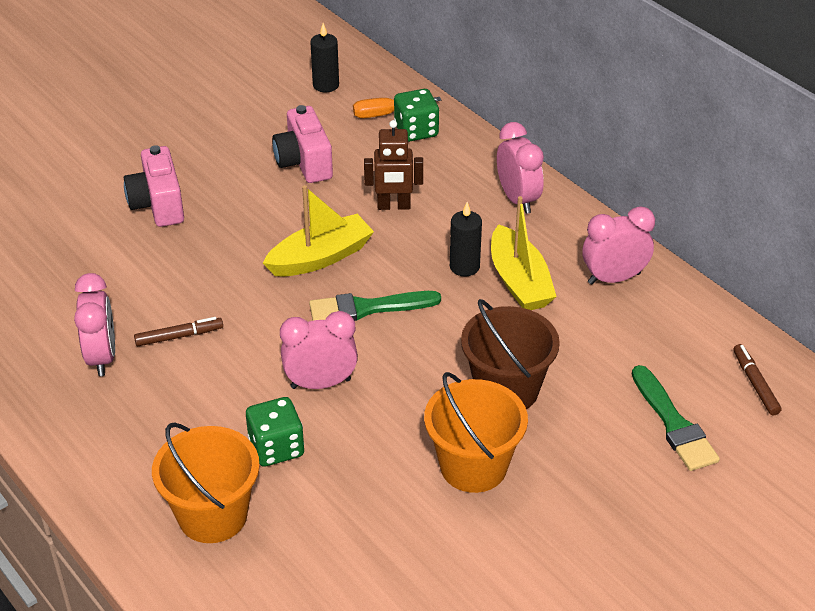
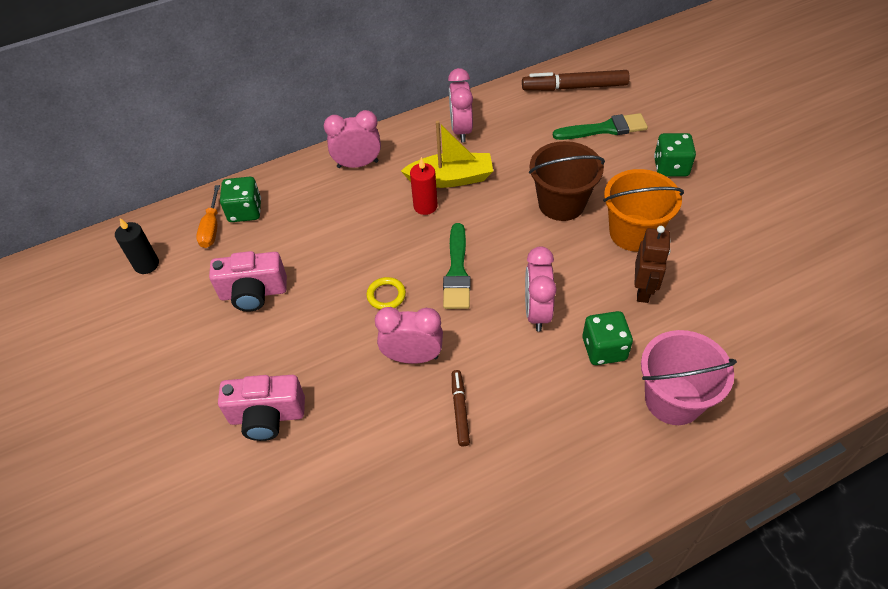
camera: 75 degrees left, 10 degrees up
pink clock [74,273,115,376] -> pink clock moved to [375,307,443,364]
orange bucket [152,422,260,543] -> pink bucket [641,330,737,425]
yellow boat [263,185,374,276] -> yellow ring [366,277,406,310]
brown robot [364,120,423,210] -> brown robot moved to [634,226,671,303]
black candle [450,202,482,276] -> red candle [410,157,437,215]
brown marker [733,344,782,415] -> brown marker [522,70,630,91], size x1.80
none -> green dice [654,133,696,177]

